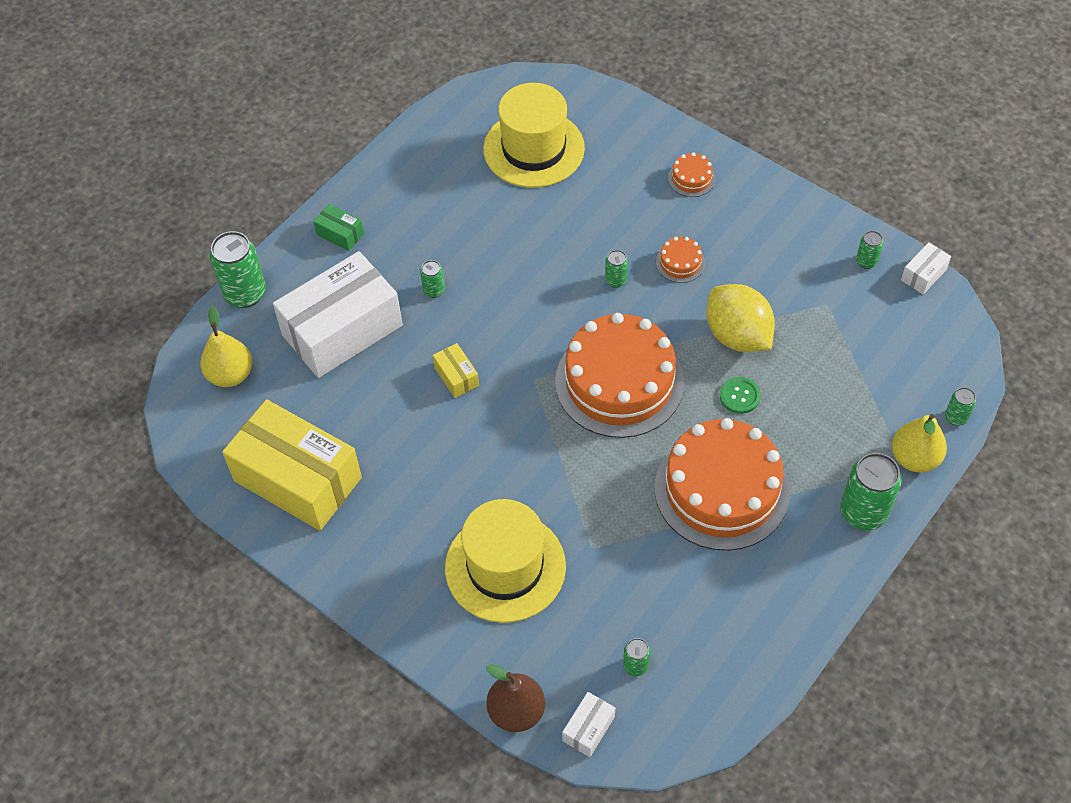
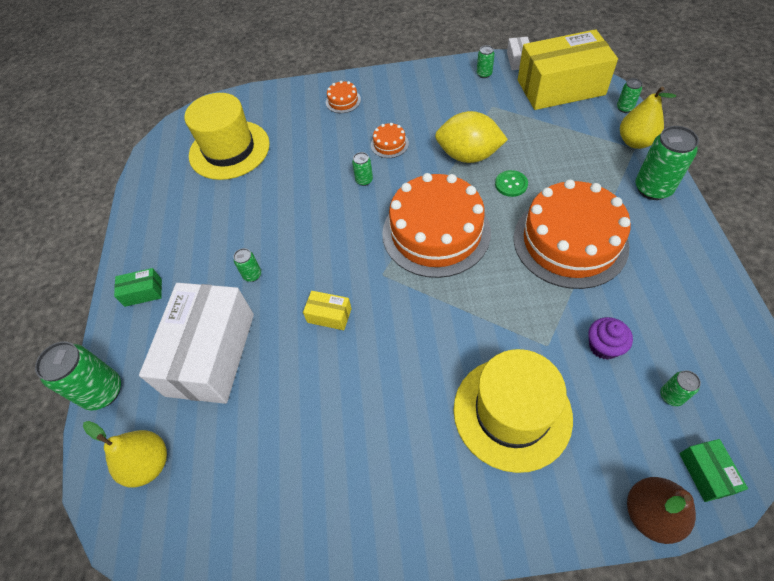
camera: 40 degrees left, 0 degrees up
yellow box [222,399,362,531] -> yellow box moved to [518,29,618,110]
white box [562,692,615,757] -> green box [679,439,748,502]
none -> purple cupcake [588,317,633,360]

